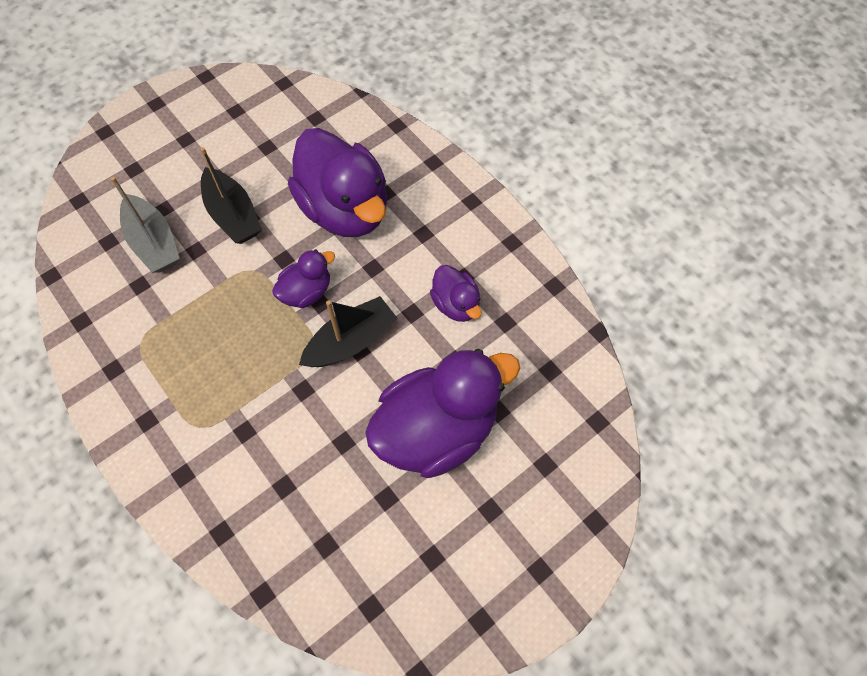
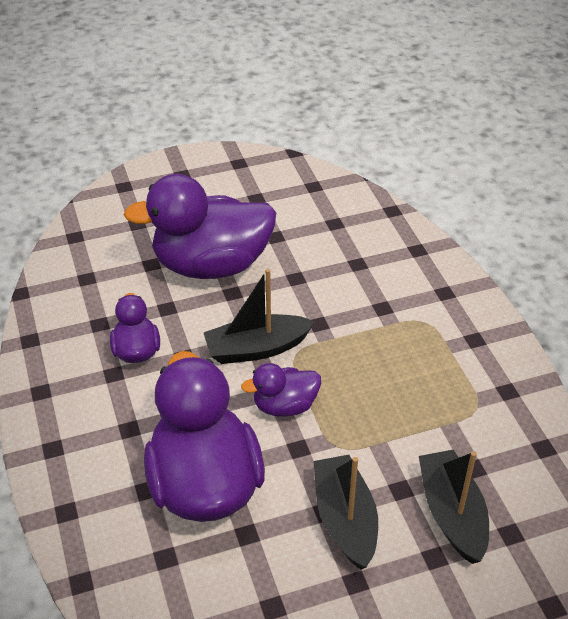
camera: 160 degrees left, 20 degrees down
grey boat [111,177,180,273] -> black boat [419,449,489,564]

